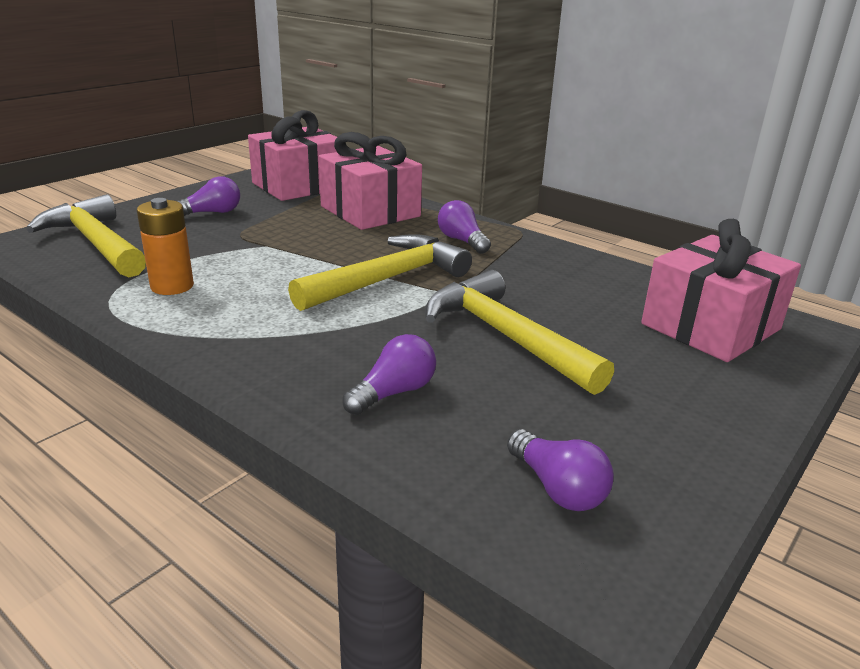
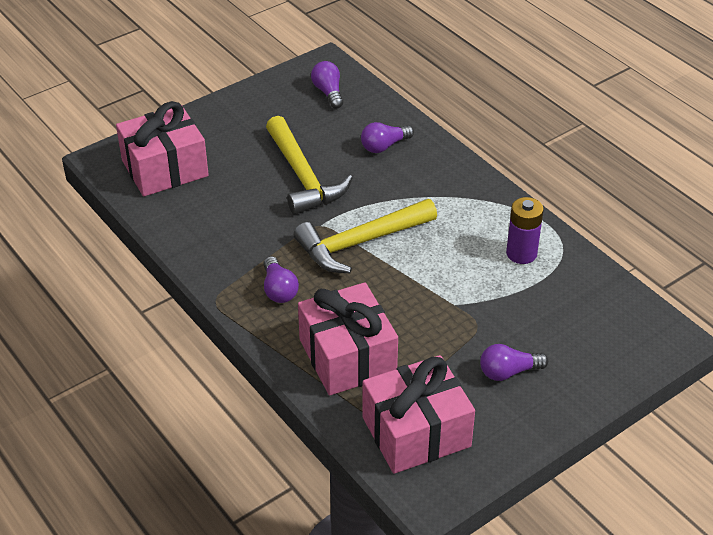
camera: 165 degrees left, 15 degrees up
yellow hammer [26,194,146,277] -> none
orange battery [137,198,194,295] -> purple battery [506,197,544,264]

